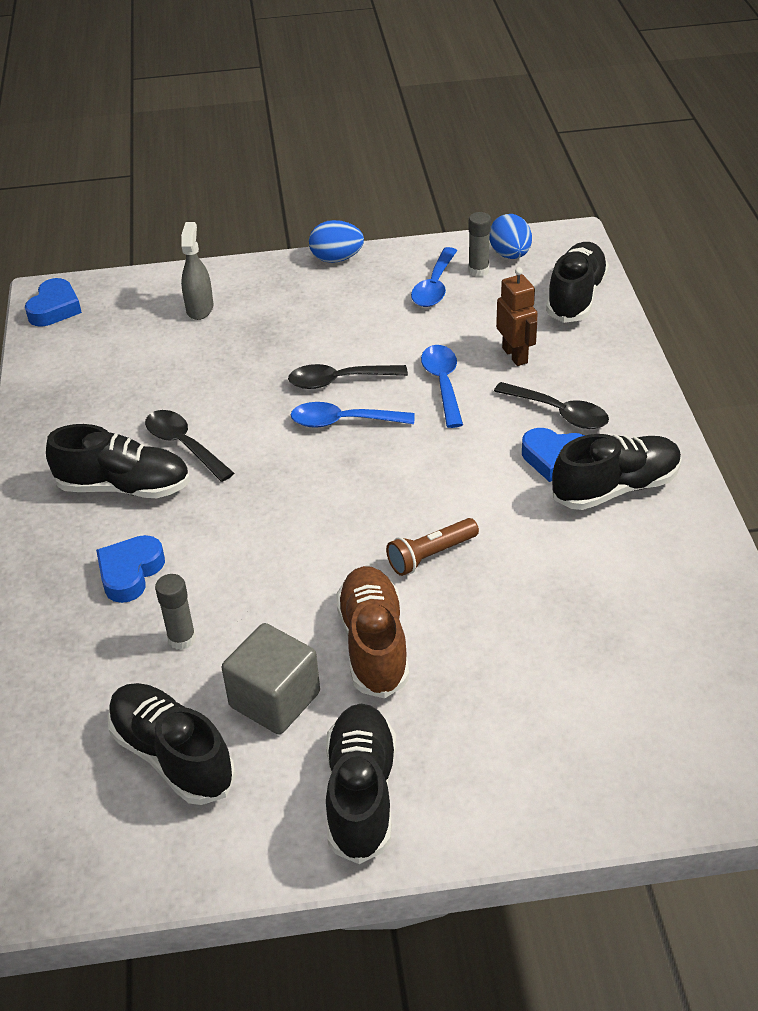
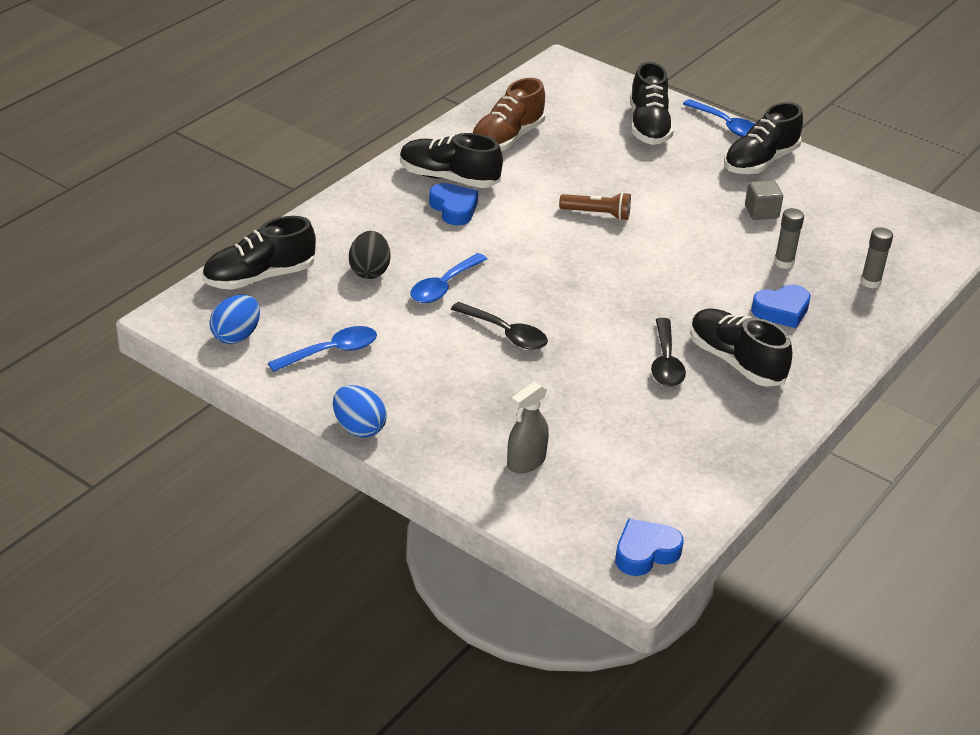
camera: 140 degrees left, 5 degrees down
black shoe [107,683,236,805] -> black shoe moved to [630,62,674,145]
grey cube [222,623,320,734] -> grey cube [745,180,783,220], size x0.63
blue spoon [291,402,415,428] -> blue spoon moved to [683,99,754,137]
brown shoe [336,566,409,698] -> brown shoe moved to [471,78,545,151]
grey glue stick [468,212,491,277] -> grey glue stick moved to [861,227,893,288]
black spoon [494,382,609,429] -> none
brown robot [496,267,538,366] -> black egg [349,231,390,279]

